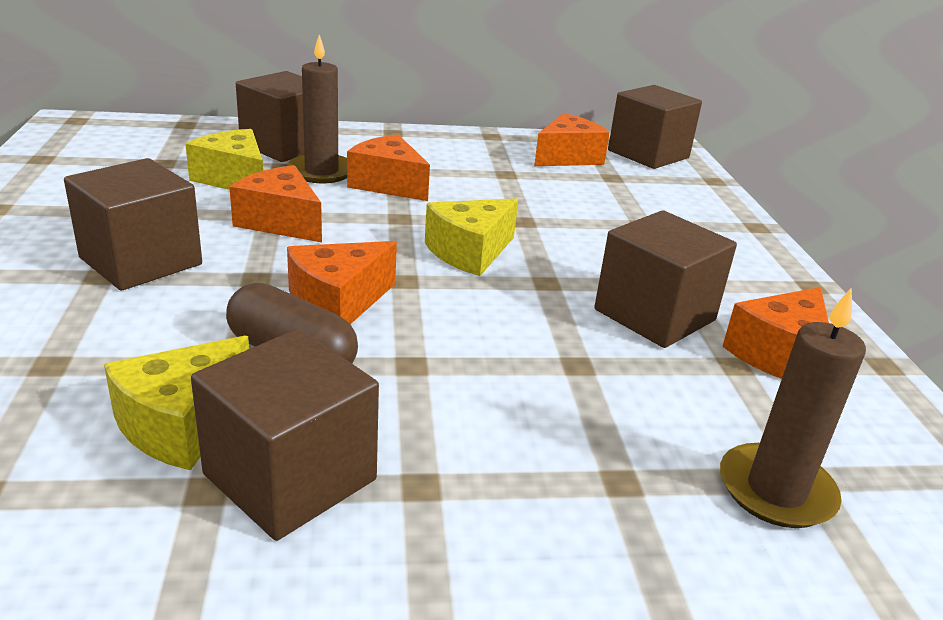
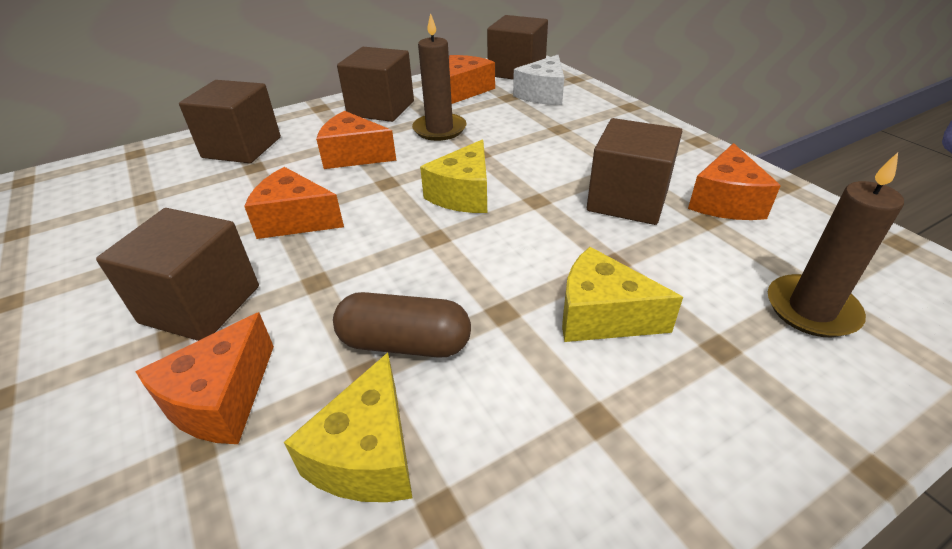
camera: 20 degrees left, 10 degrees up
yellow cheese [185,129,263,190] -> yellow cheese moved to [562,247,683,342]
brown cube [191,329,379,541] -> brown cube moved to [337,47,414,122]
brown candle [287,35,347,183] -> brown candle moved to [412,13,466,141]
orange cheese [287,241,397,324] -> orange cheese moved to [135,312,274,444]
none -> white cheese [513,55,564,105]

